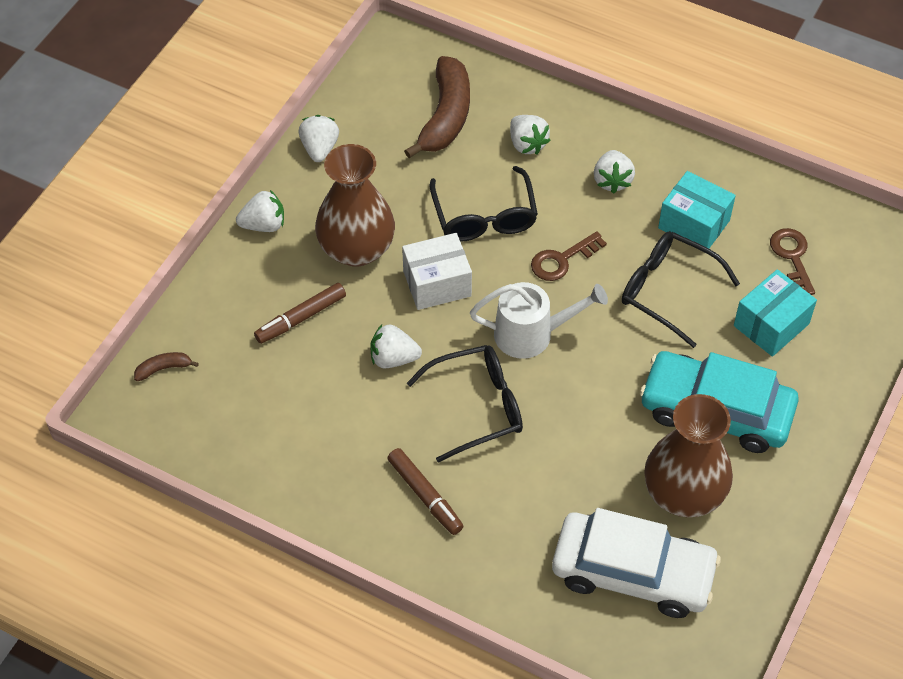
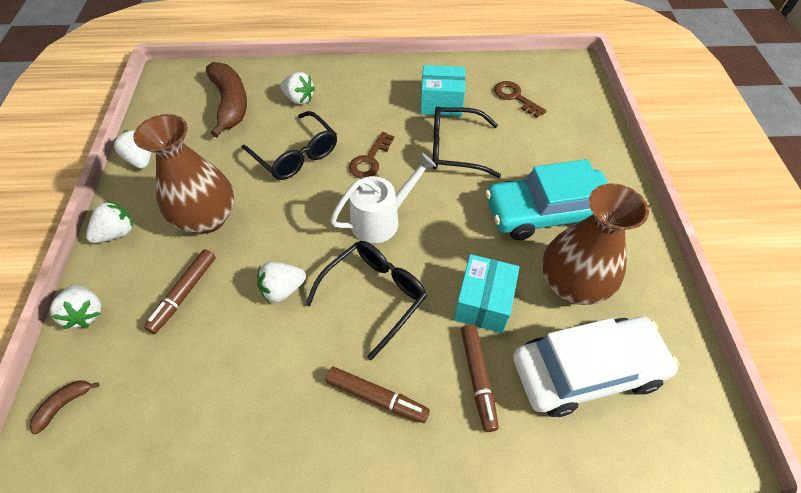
camera: 30 degrees left, 0 degrees up
white box [402,233,472,310] -> none
white strawberry [594,150,635,194] -> white strawberry moved to [50,284,101,329]
turquoise box [734,269,817,357] -> turquoise box moved to [454,254,519,333]
none -> brown marker [461,324,499,432]

